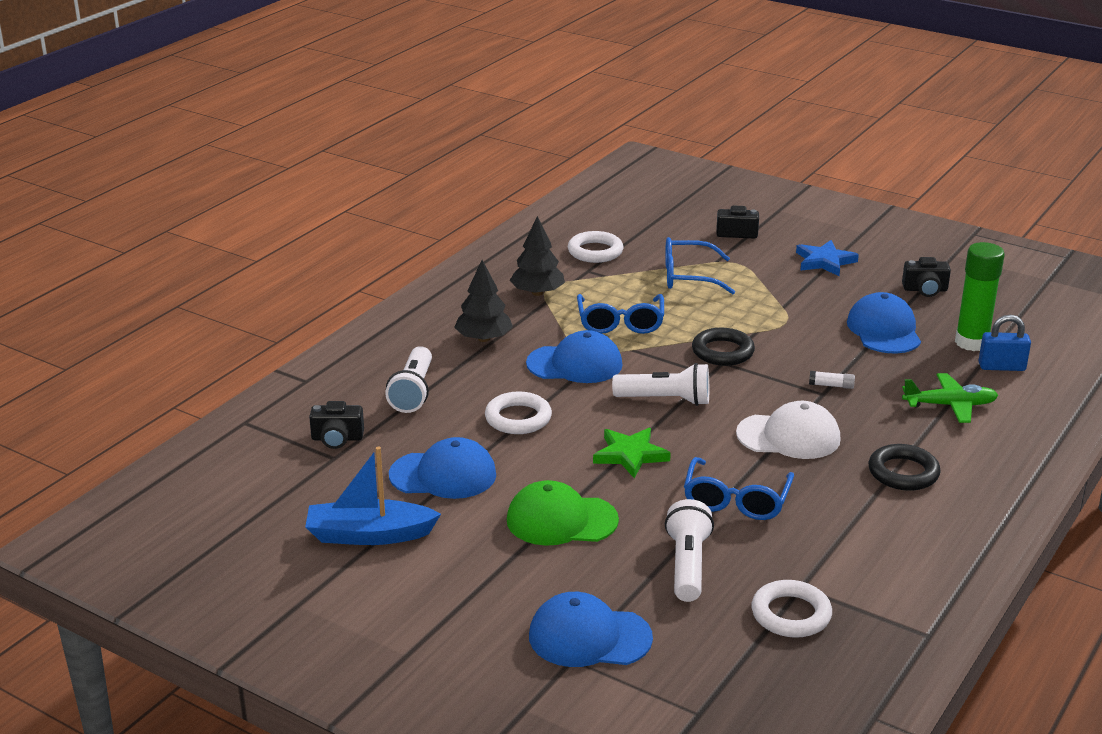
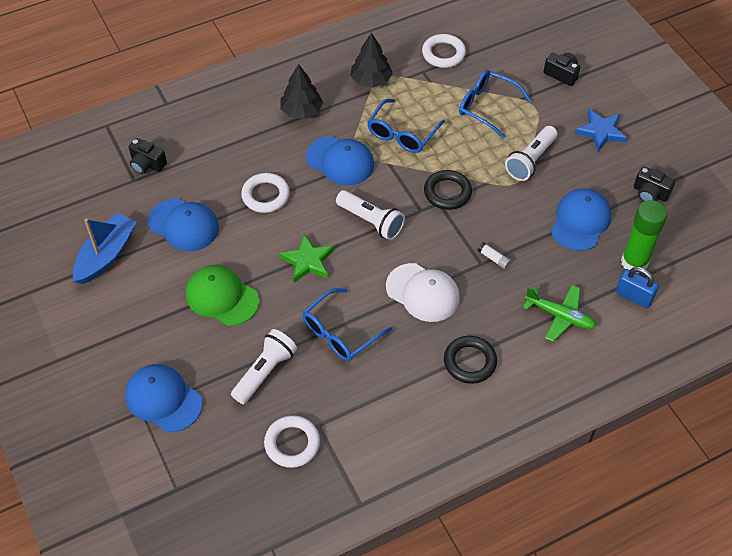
camera: 30 degrees right, 25 degrees up
blue boat [305,447,441,545] -> blue boat turned 90 degrees clockwise [73,213,137,284]
white flashlight [385,346,432,413] -> white flashlight moved to [505,126,557,181]

